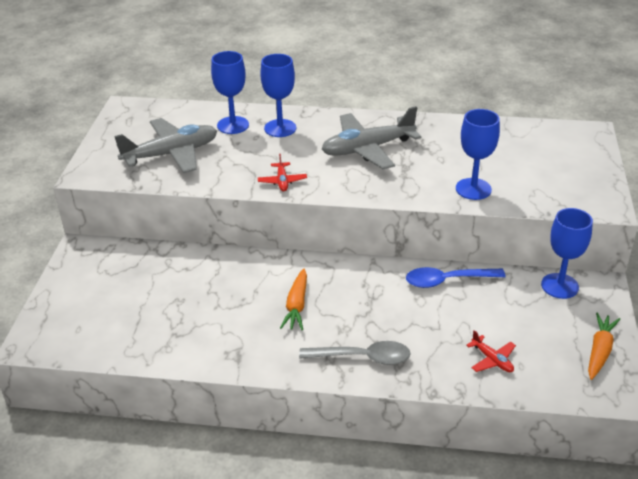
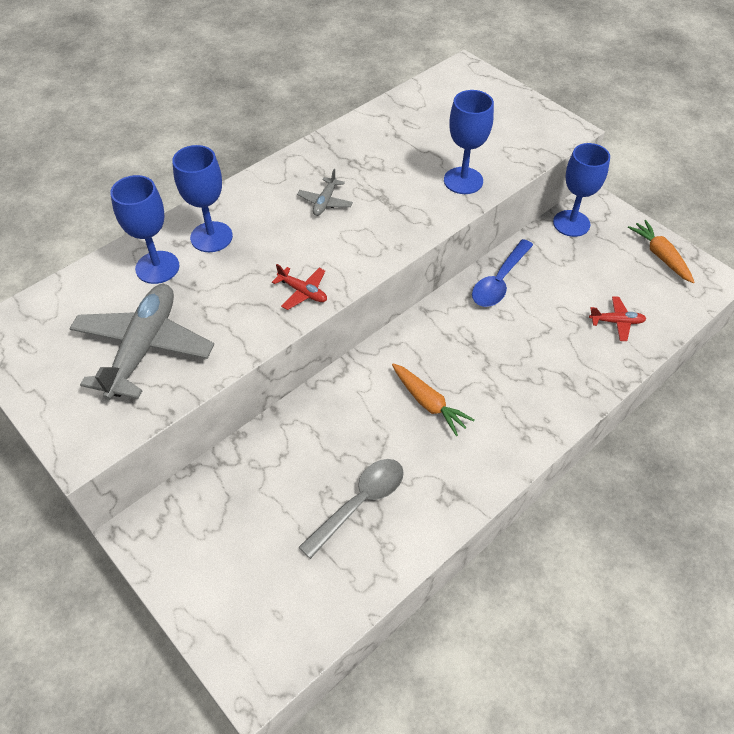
camera: 50 degrees left, 15 degrees up
grey spoon [299,341,411,365] -> grey spoon moved to [299,459,404,559]
grey plane [322,106,421,169] -> grey plane [297,169,353,216], size x0.45

